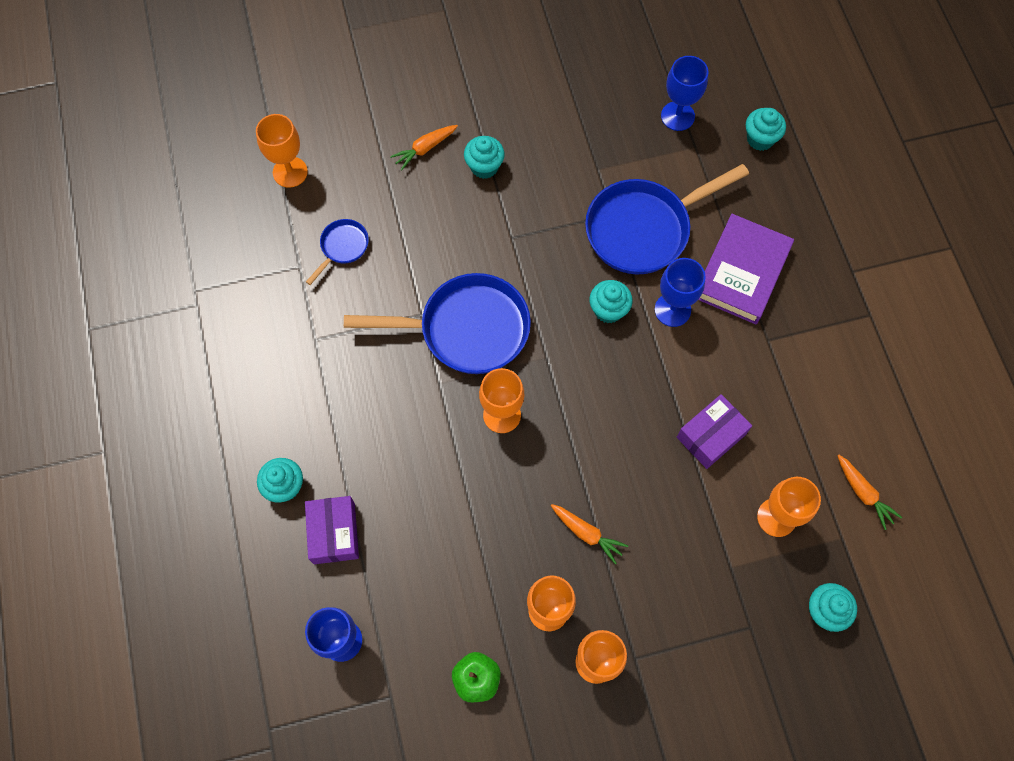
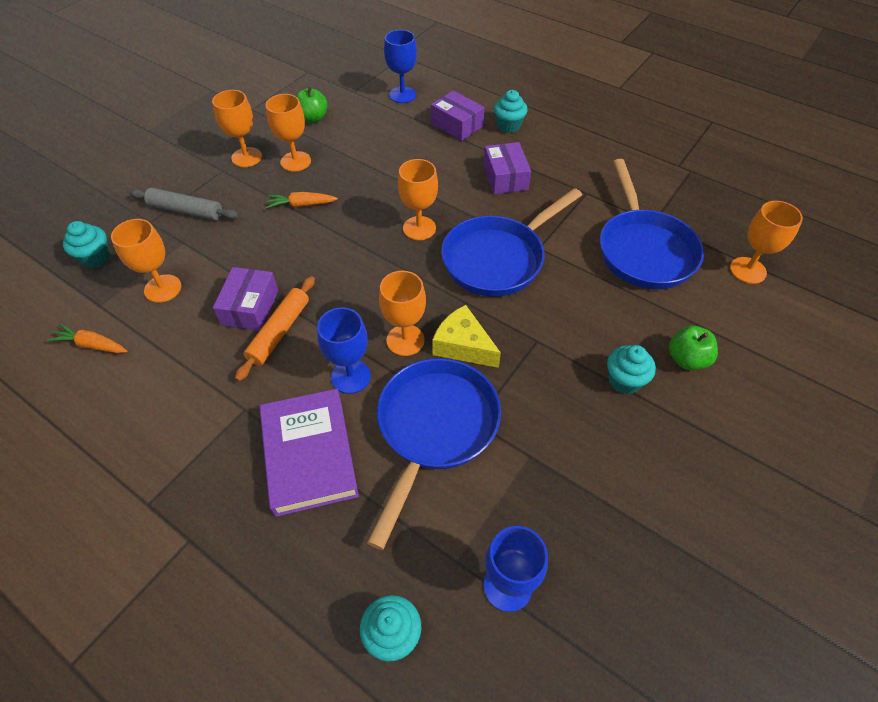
camera: 140 degrees right, 15 degrees down
blue pan [306,219,369,285] -> blue pan [600,159,704,289], size x2.15
orange carrot [390,125,458,171] -> green apple [669,326,718,370]
turquoise cupcake [589,280,633,323] -> orange goblet [379,271,426,356]
none -> grey rolling pin [129,188,239,220]
none -> orange rolling pin [235,276,315,381]
none -> yellow cheese [432,305,501,368]
none -> purple box [483,142,531,194]

